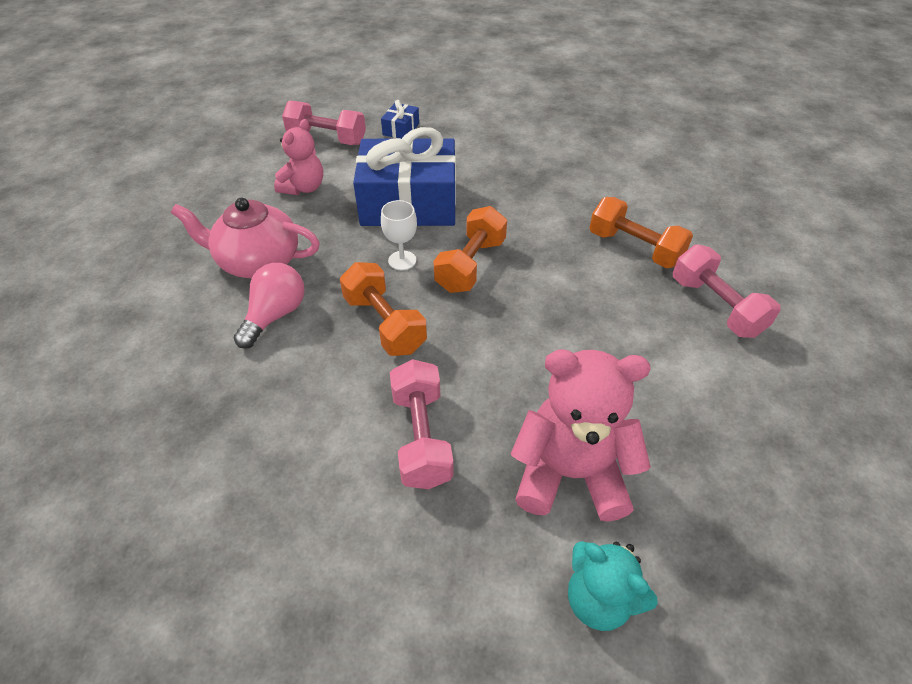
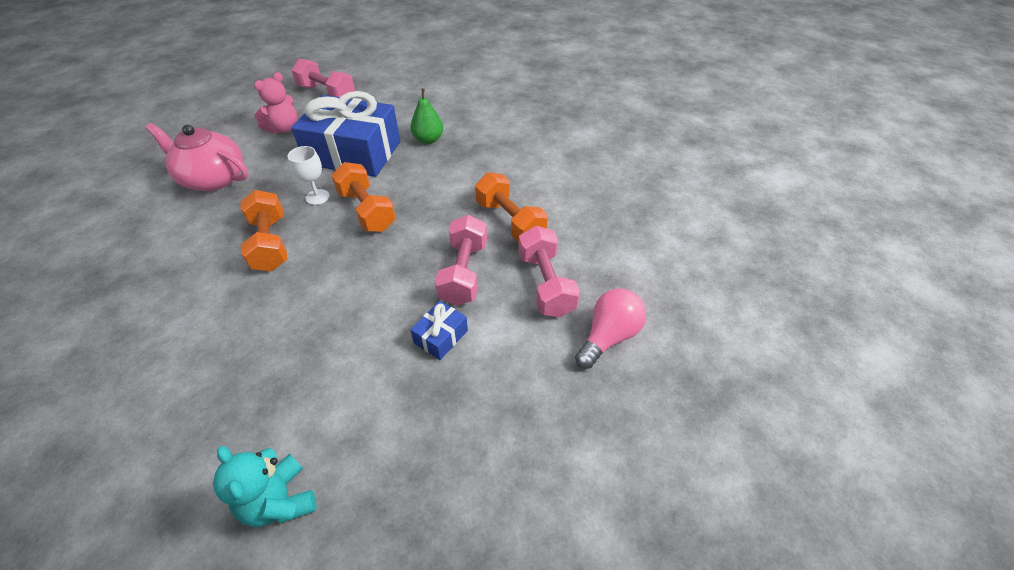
camera: 15 degrees right, 0 degrees up
pink light bulb [233,263,305,349] -> pink light bulb moved to [575,289,646,369]
blue gift [381,100,419,139] -> blue gift moved to [410,301,468,360]
pink dumbbell [390,359,454,489] -> pink dumbbell moved to [435,215,487,306]
orange dumbbell [433,206,507,293] -> orange dumbbell turned 75 degrees counterclockwise [331,162,396,232]
pink teddy bear [511,349,651,522] -> none
none -> green pear [410,88,443,144]

